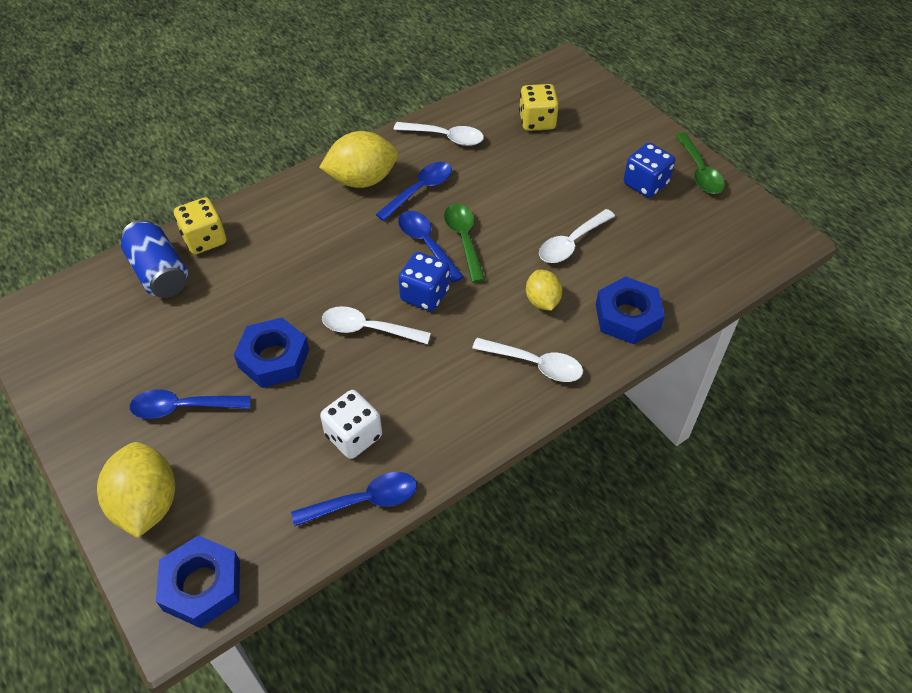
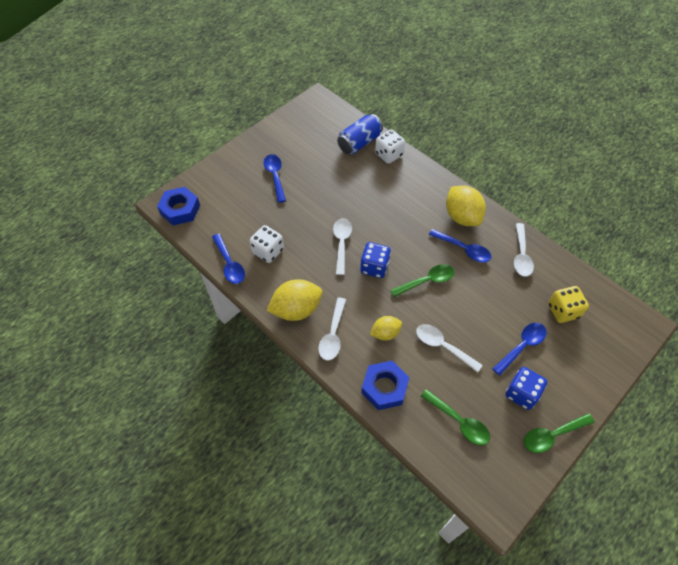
camera: 80 degrees right, 5 degrees up
yellow lemon [97,442,175,538] -> yellow lemon moved to [267,279,322,321]
yellow dice [174,197,226,254] -> white dice [375,129,405,164]
blue nut [234,318,309,388] -> none
blue spoon [398,211,464,283] -> blue spoon moved to [493,323,547,375]
none -> green spoon [420,389,490,445]

